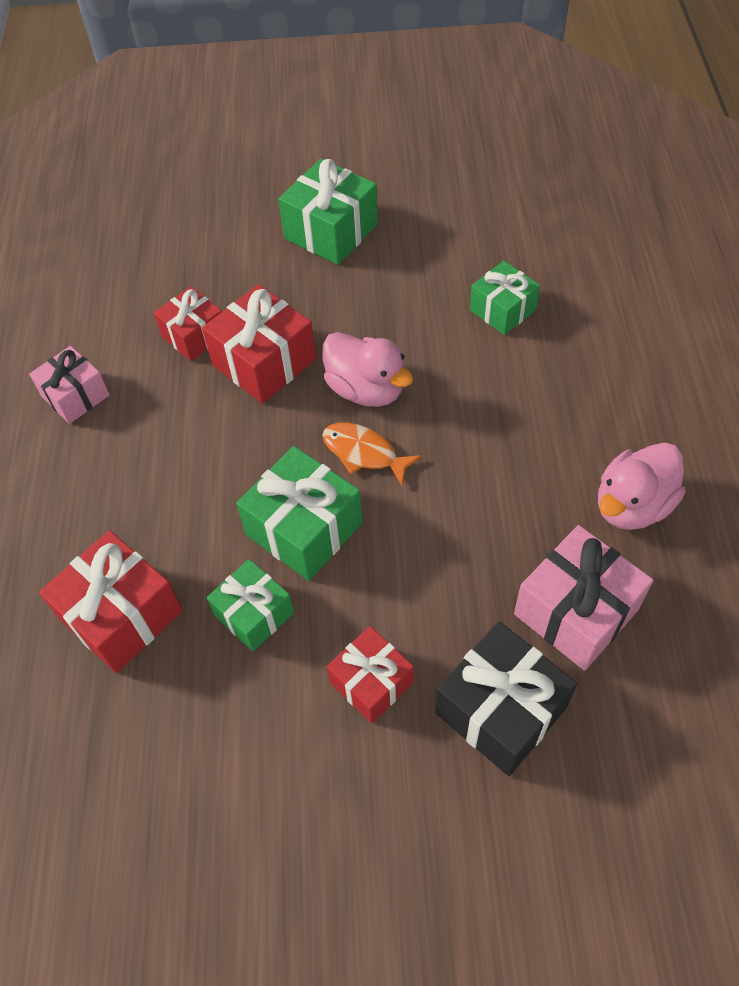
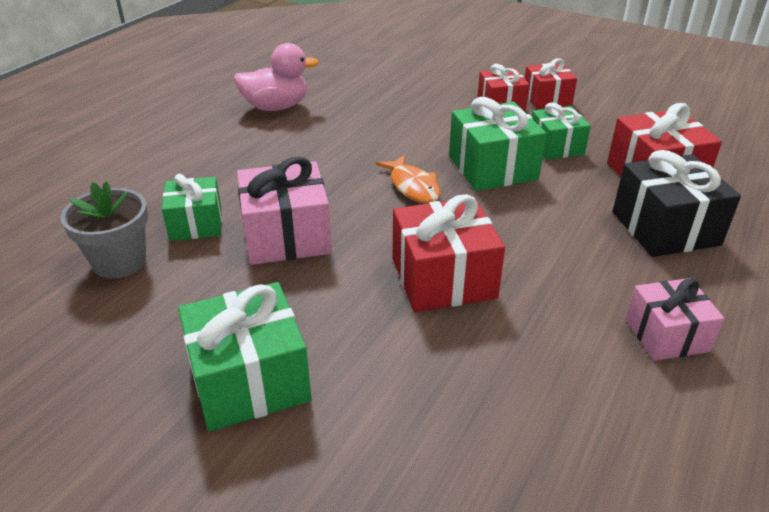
camera: 150 degrees left, 20 degrees down
red gift [154,286,222,361] -> red gift moved to [525,58,577,109]
pink duck [322,332,413,407] -> none
black gift [435,621,578,776] -> black gift moved to [613,150,741,257]
pink gift [514,525,654,671] -> pink gift moved to [237,157,332,265]
none -> grey flower pot [61,181,148,279]

